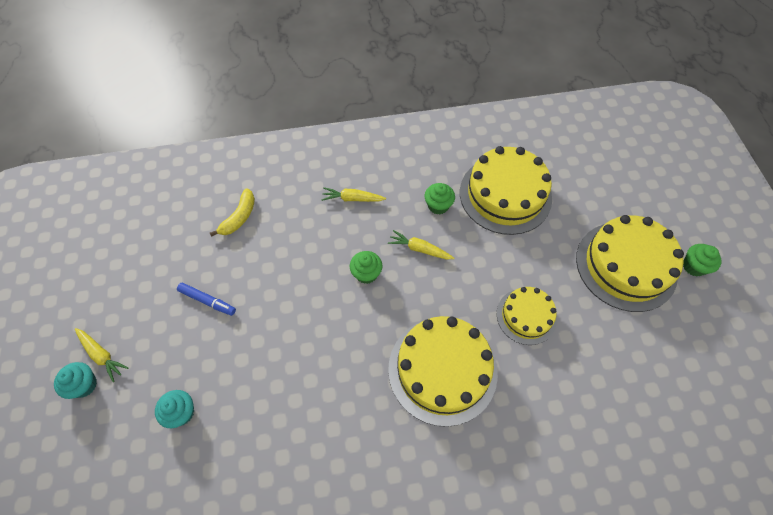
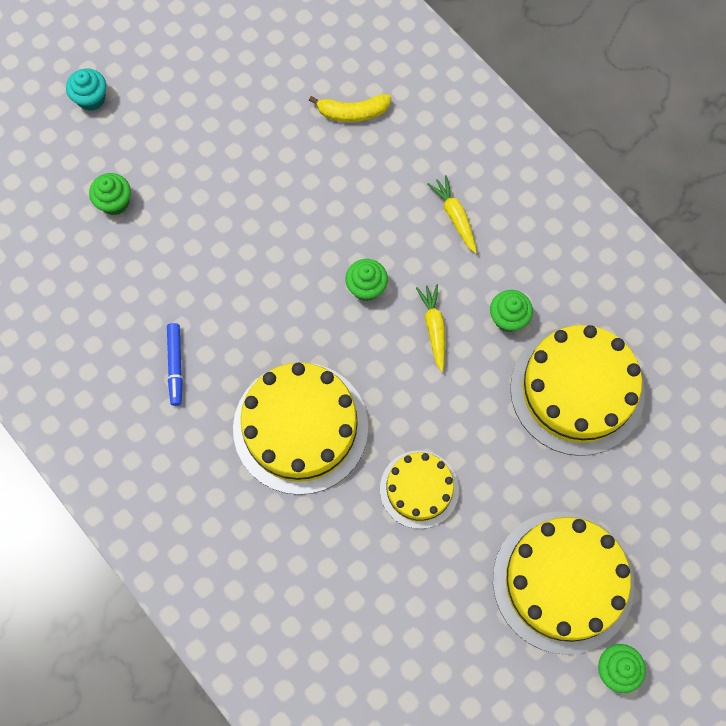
camera: 60 degrees right, 10 degrees up
yellow carrot [75,328,128,382] -> none
turquoise cupcake [155,390,194,428] -> green cupcake [89,173,131,215]
blue marker [177,283,236,316] -> blue marker moved to [167,323,183,406]

